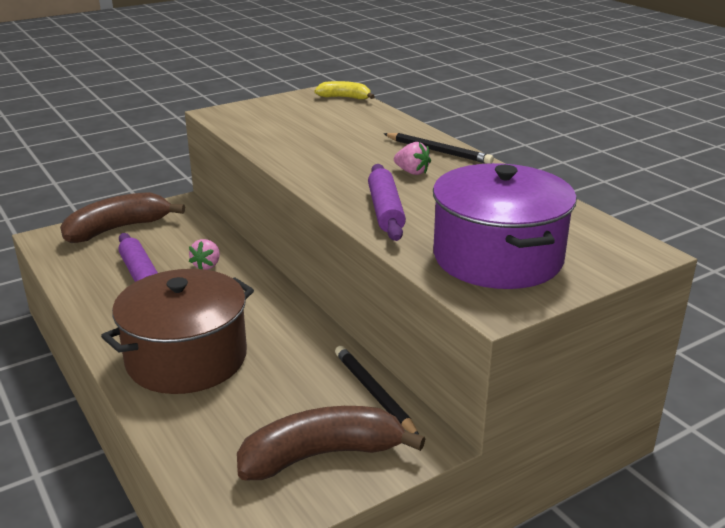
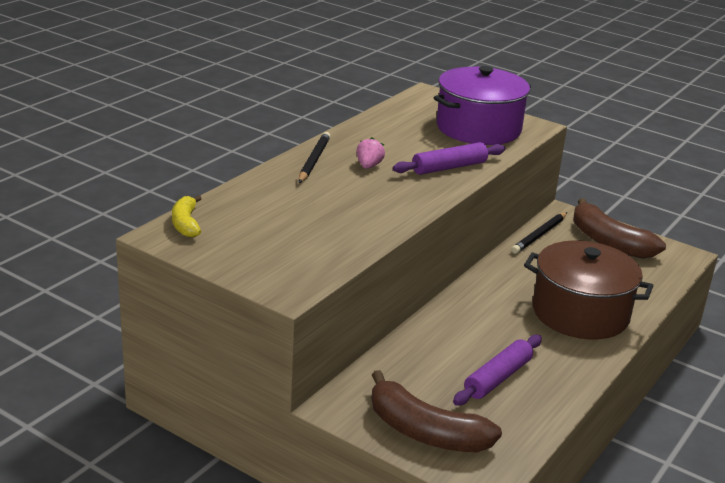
camera: 115 degrees left, 0 degrees up
pink strawberry [189,239,220,270] -> none

